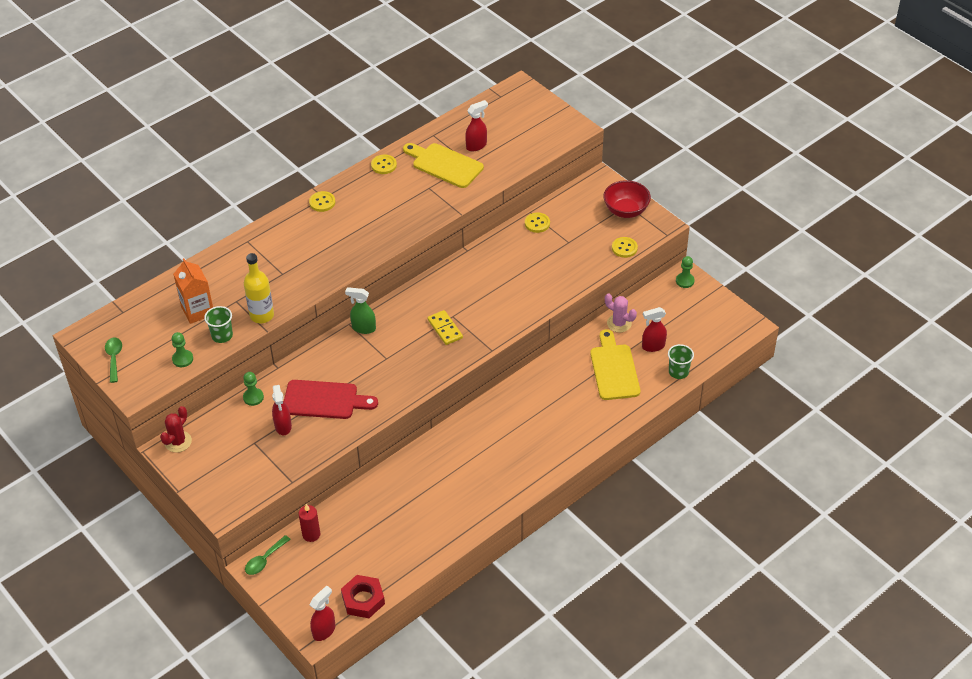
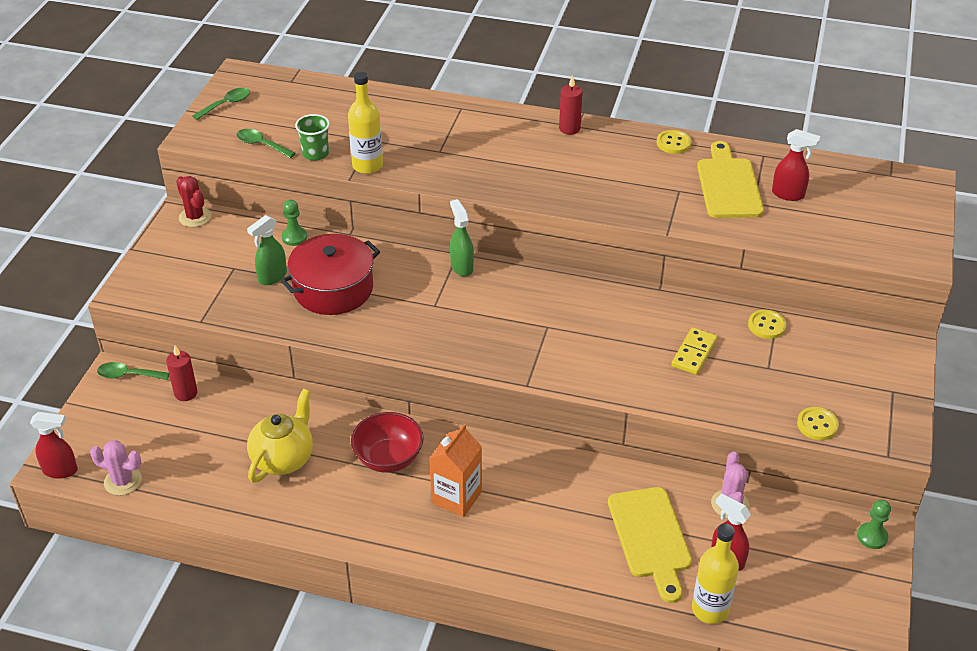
camera: 55 degrees right, 5 degrees down
red cactus [160,406,192,452] -> red cactus turned 60 degrees clockwise [176,176,212,227]
green pawn [172,332,193,367] -> green spoon [237,129,296,158]
orange carton [174,258,213,324] -> orange carton moved to [429,424,482,517]
red spray bottle [272,385,292,435] -> green spray bottle [247,215,287,285]
red cutting board [284,380,378,419] -> red pot [281,234,380,315]
yellow button [309,191,335,212] -> red candle [559,75,583,135]
red nut [341,575,385,618] -> pink cactus [90,440,142,496]
yellow domino [428,310,463,345] -> yellow domino moved to [672,327,717,375]
yellow cutting board [590,329,640,400] -> yellow cutting board turned 120 degrees clockwise [608,487,692,603]
red bowl [603,180,651,218] -> red bowl moved to [351,412,424,473]
green cup [668,344,694,379] -> yellow bottle [692,524,739,624]
none -> yellow teapot [247,389,313,483]

